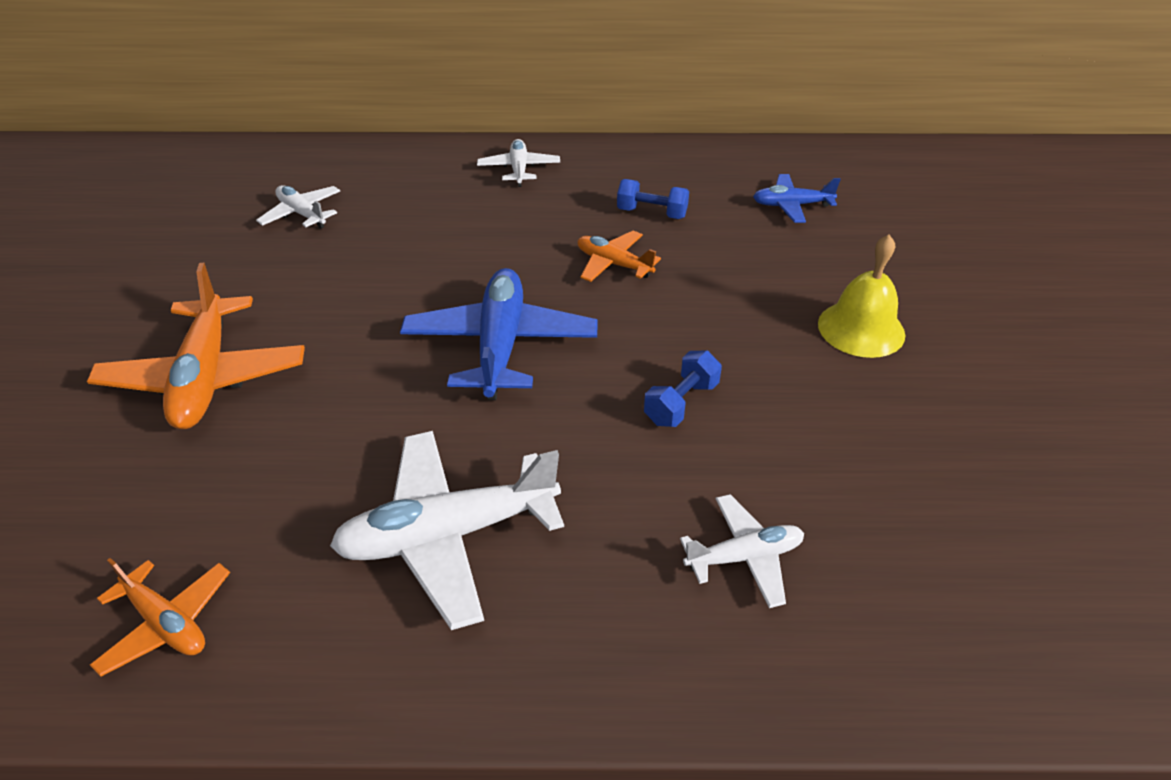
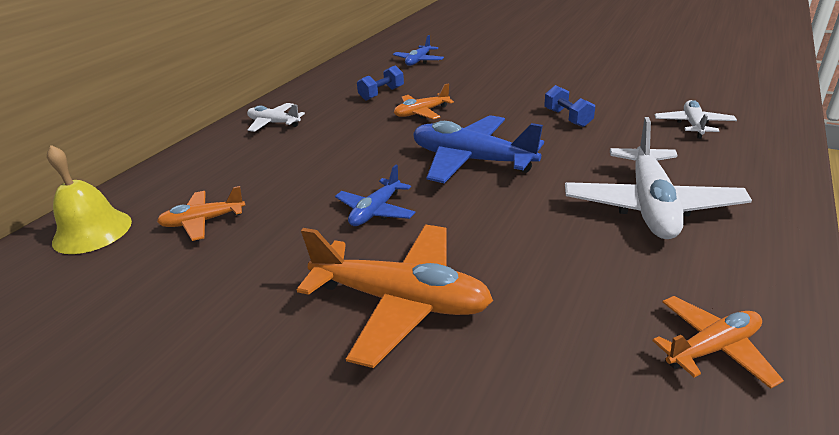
camera: 60 degrees left, 10 degrees down
white plane [256,185,340,229] -> orange plane [157,186,245,241]
yellow bell [818,234,905,358] -> yellow bell moved to [47,145,132,254]
none -> blue plane [335,165,416,226]

